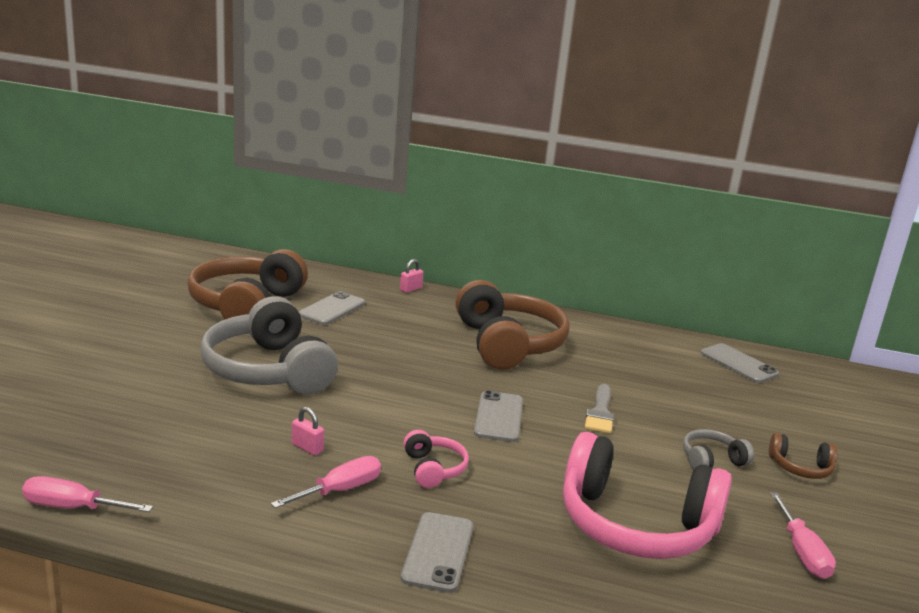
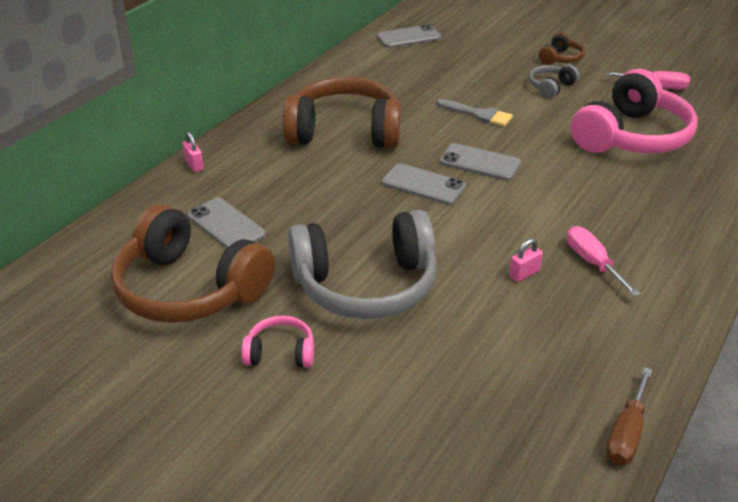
camera: 70 degrees left, 15 degrees up
pink screwdriver [22,476,153,512] -> brown screwdriver [606,367,652,466]
grey phone [401,512,473,593] -> grey phone moved to [382,163,466,205]
pink headphones [404,430,469,488] -> pink headphones moved to [241,316,314,368]
grey headphones [683,429,754,470] -> grey headphones turned 45 degrees clockwise [529,65,579,98]

